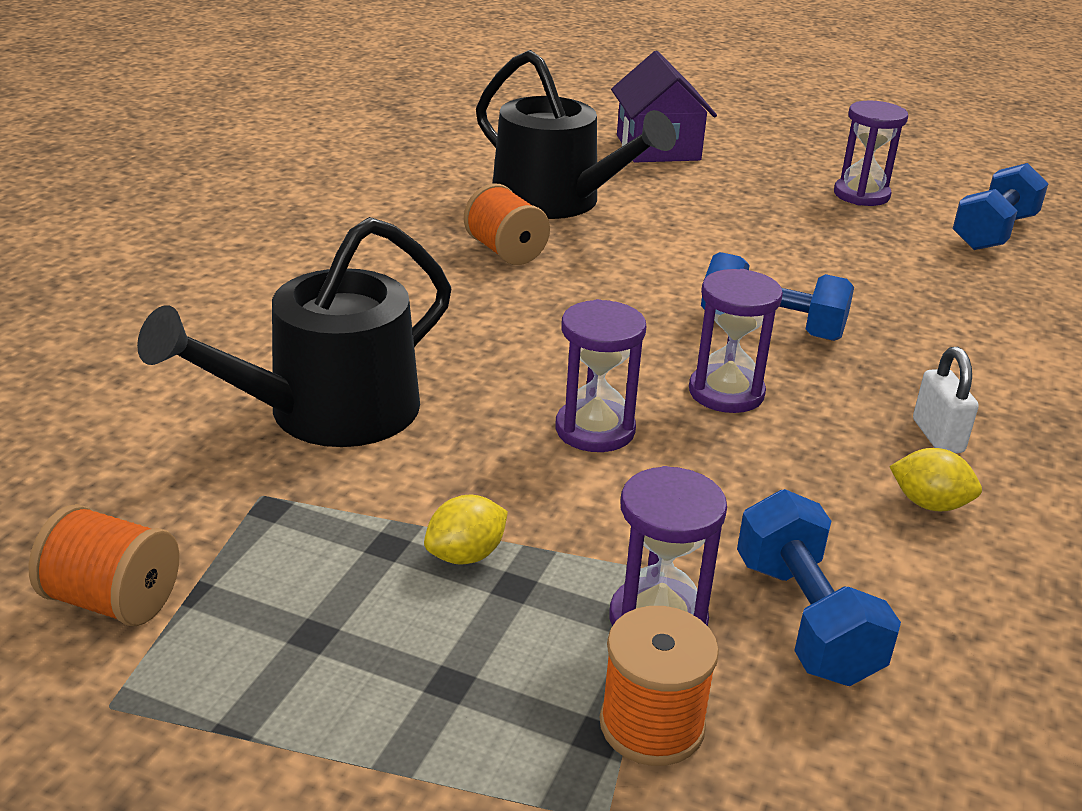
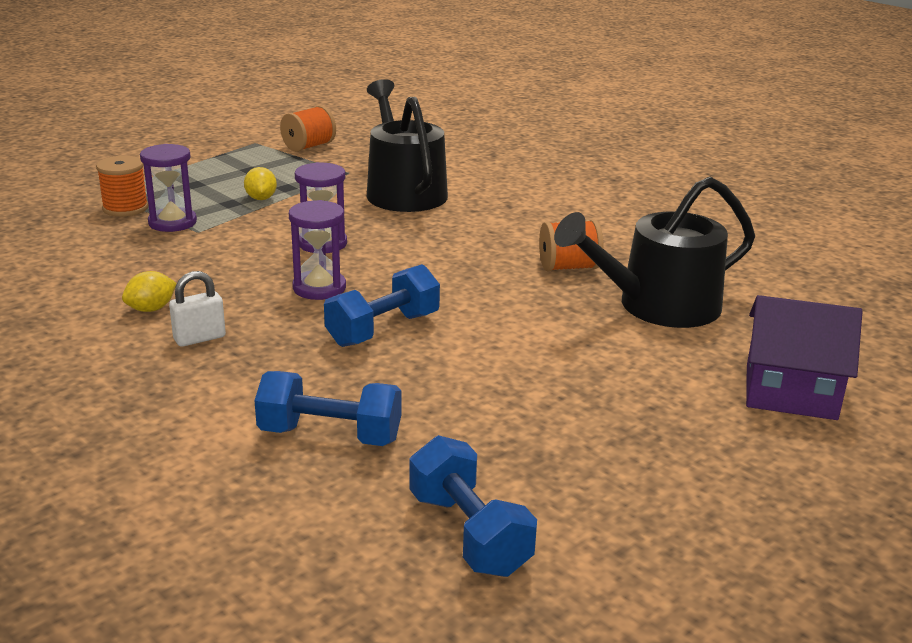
camera: 115 degrees right, 5 degrees down
blue dumbbell [737,489,901,686] -> blue dumbbell moved to [254,371,402,446]
purple hourglass [834,101,908,206] -> none
white padlock [913,347,979,453] -> white padlock turned 45 degrees counterclockwise [169,271,226,347]

